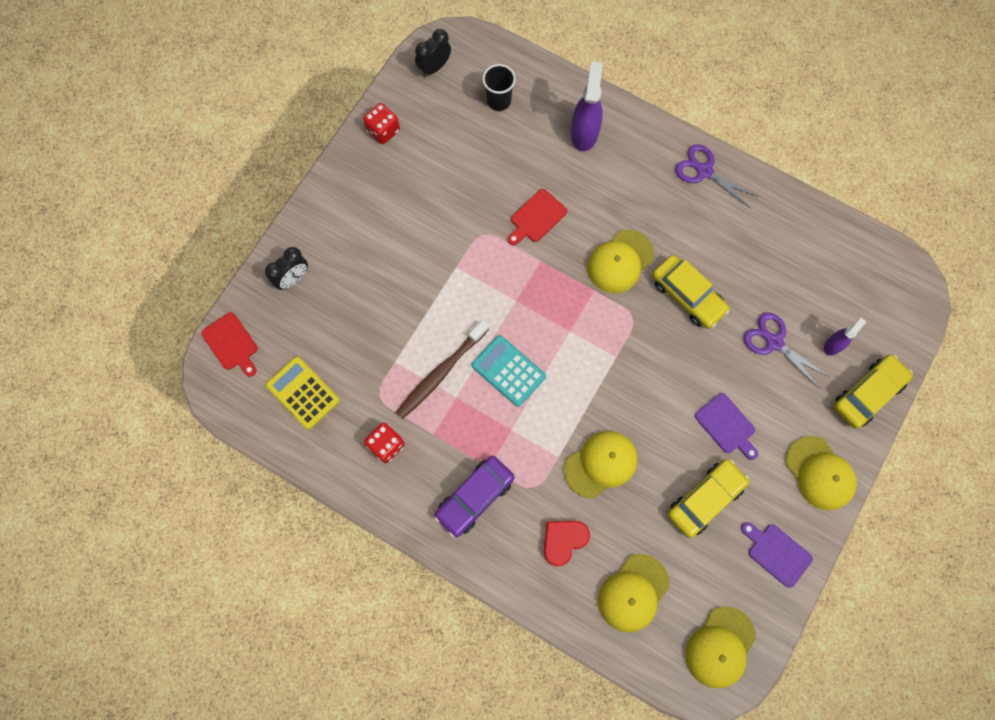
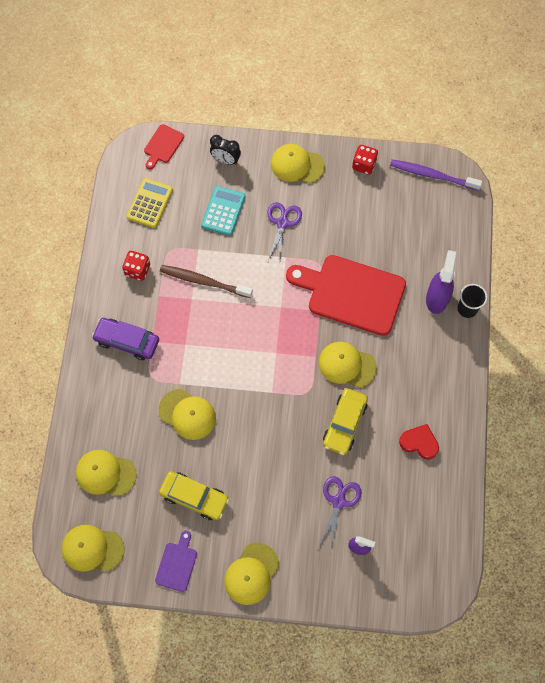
camera: 65 degrees right, 5 degrees down
black clock [415,29,451,77] -> purple toothbrush [390,159,482,191]
turquoise calculator [472,335,546,407] -> turquoise calculator moved to [201,186,245,236]
black cup [482,64,516,111] -> black cup moved to [458,284,487,318]
red cutting board [508,189,567,246] -> red cutting board [286,255,406,336], size x2.20
red heart [544,521,590,566] -> red heart moved to [399,424,439,460]
purple spray bottle [571,61,603,151] -> purple spray bottle turned 60 degrees counterclockwise [426,250,457,314]
purple scissors [675,144,759,209] -> purple scissors moved to [267,202,302,263]
purple cutting board [695,393,758,460] -> none
yellow car [834,355,913,429] -> none
none -> yellow cap [271,144,325,184]

